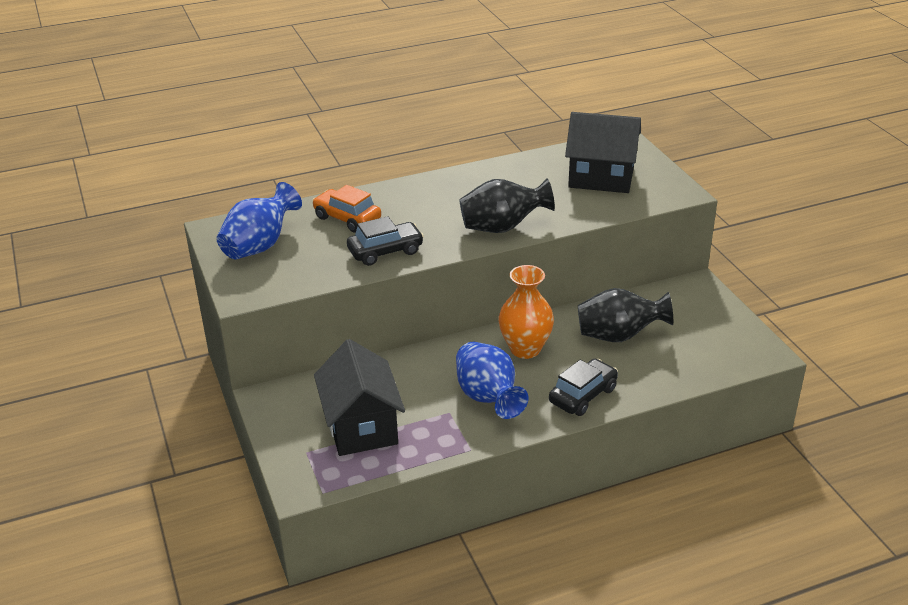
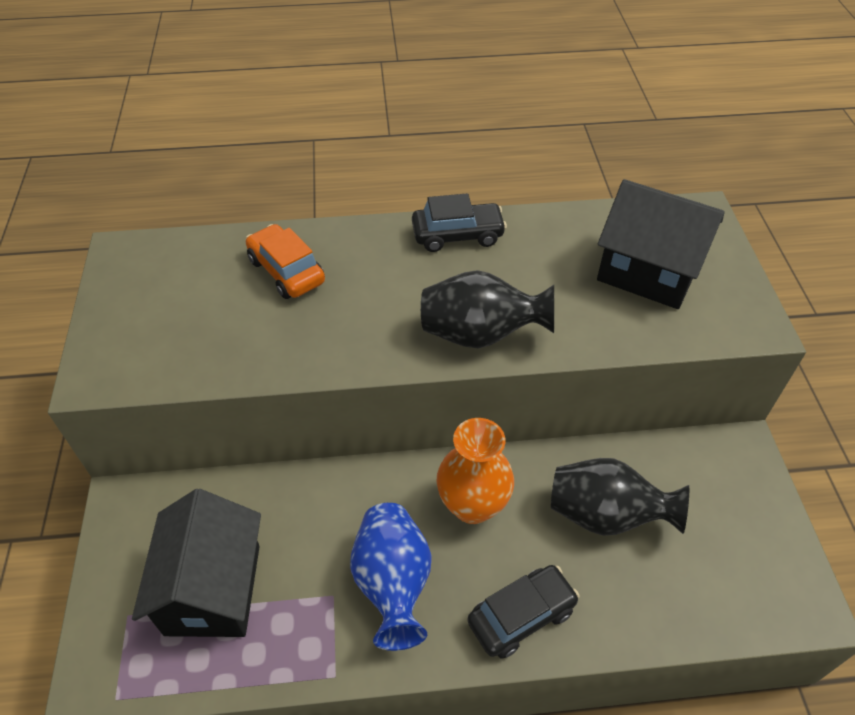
camera: 15 degrees right, 15 degrees up
blue vase [216,182,302,259] -> none
black car [347,216,424,266] -> black car moved to [412,193,507,252]

